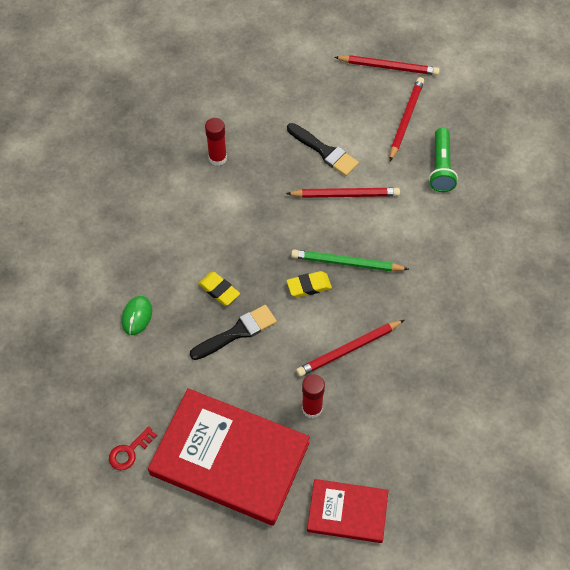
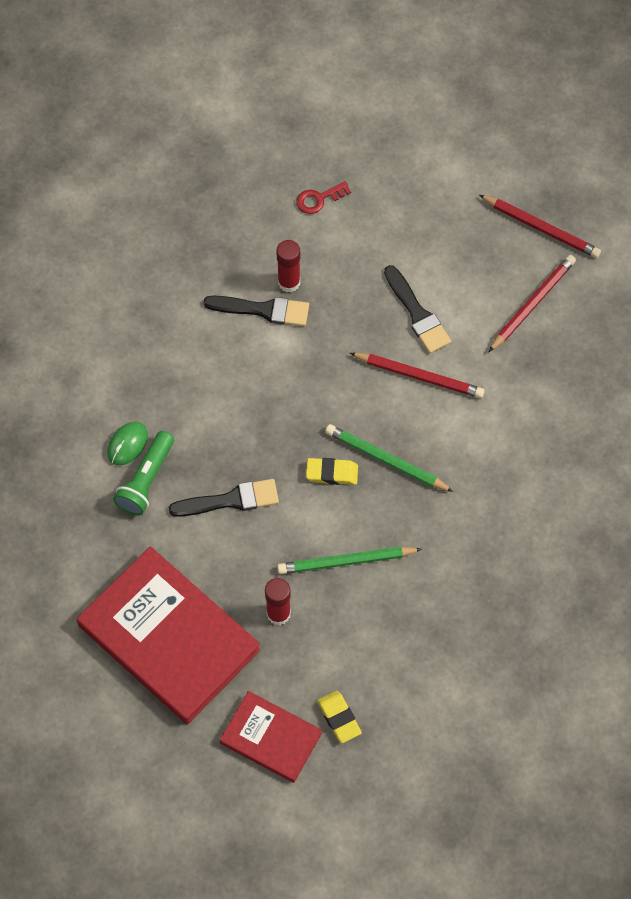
camera: 20 degrees right, 5 degrees up
red key [109,426,157,470] -> red key moved to [296,181,351,214]
yellow eraser [198,272,240,305] -> yellow eraser moved to [317,691,362,743]
red pencil [296,320,404,377] -> green pencil [277,547,422,574]
green flashlight [429,128,458,192] -> green flashlight moved to [113,431,174,516]
none -> black brush [203,296,309,326]

